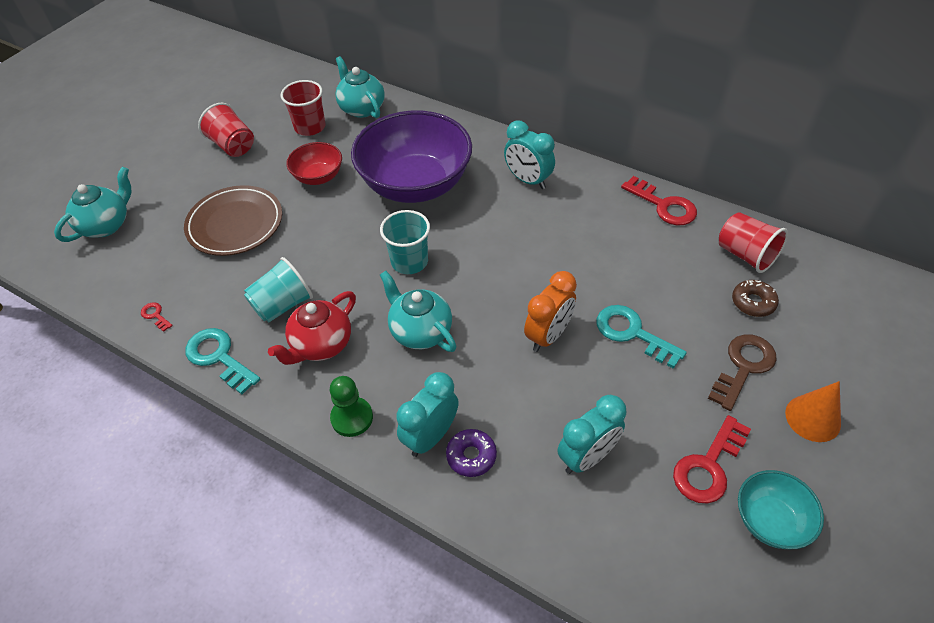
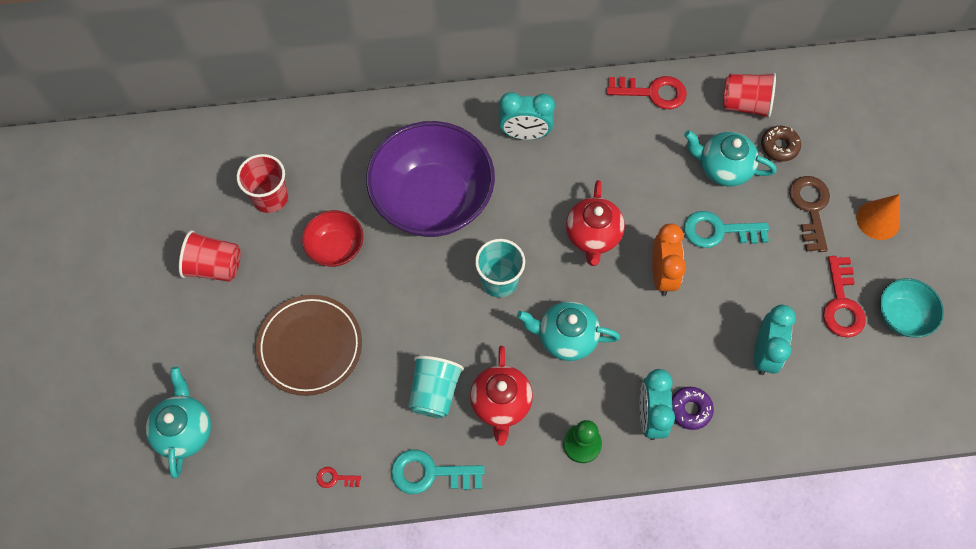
camera: 40 degrees left, 15 degrees up
turquoise teapot [335,56,385,118] -> turquoise teapot moved to [684,130,777,187]
none -> red teapot [566,180,625,266]

